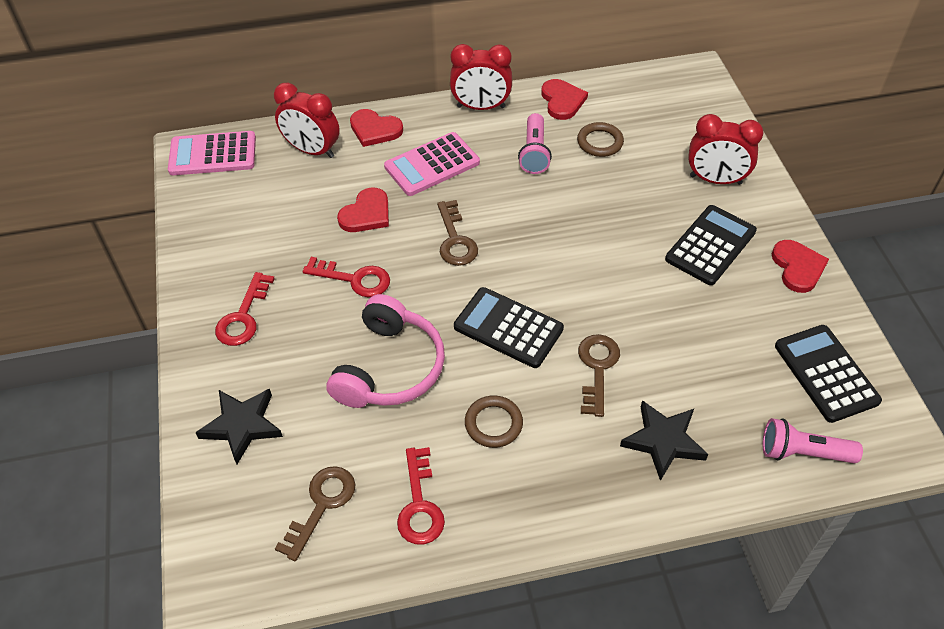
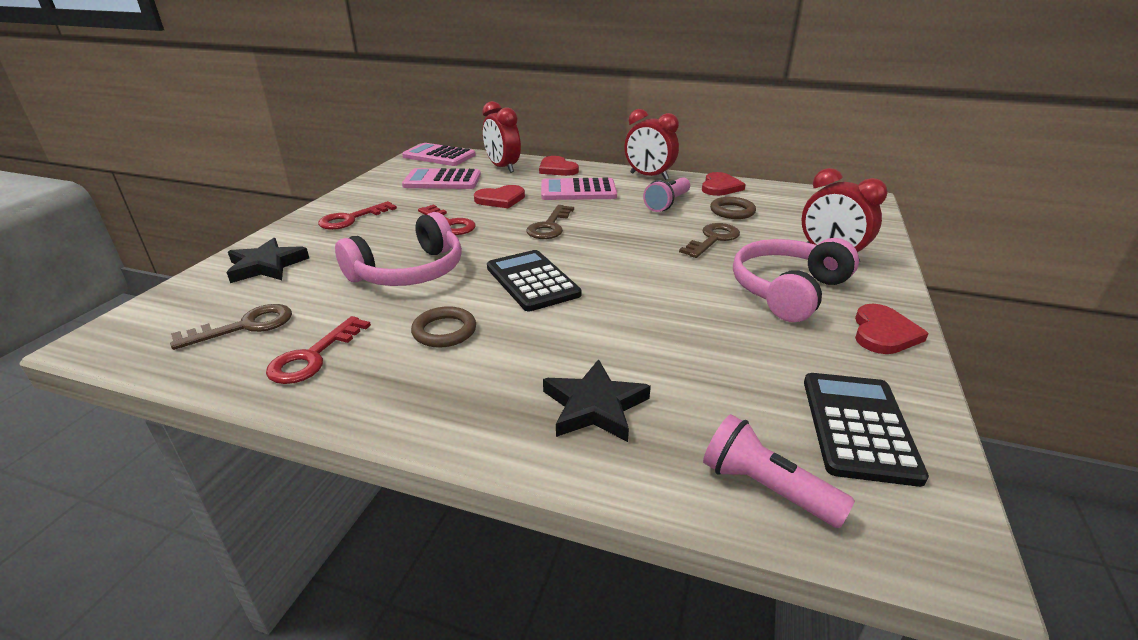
camera: 30 degrees right, 20 degrees down
brown key [578,334,620,417] -> brown key moved to [679,223,740,258]
black calculator [665,205,757,285] -> pink headphones [733,238,859,322]
none -> pink calculator [402,168,481,189]

